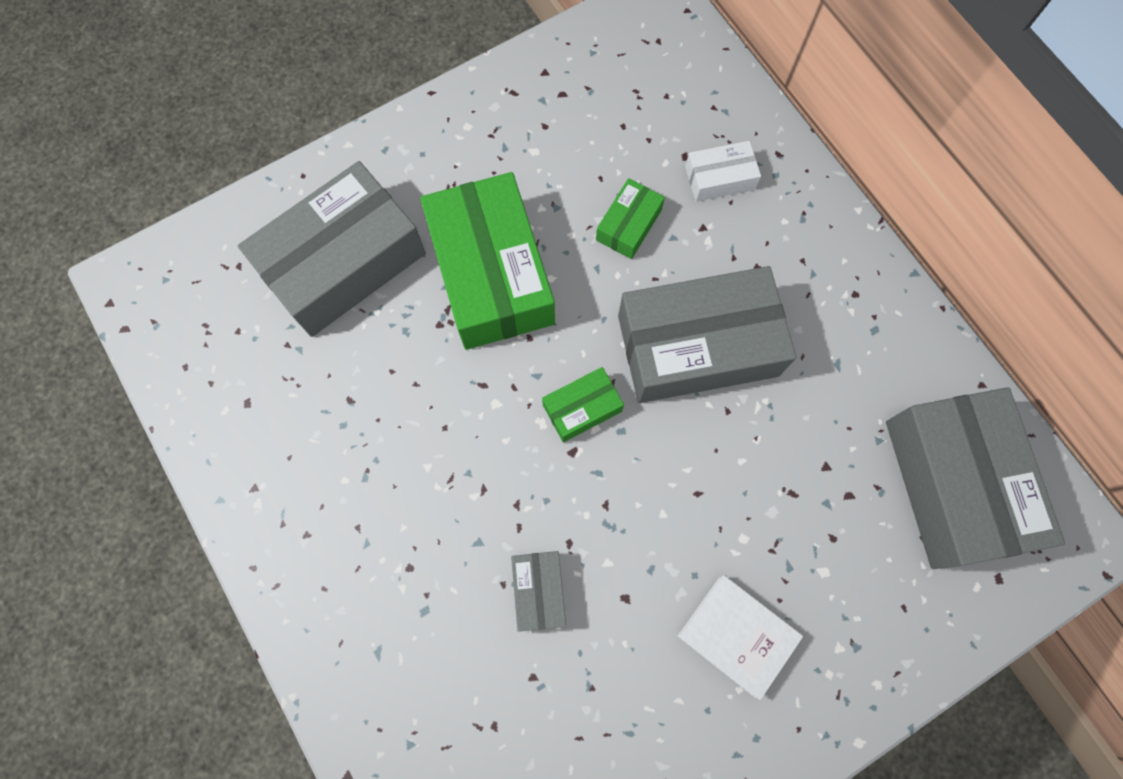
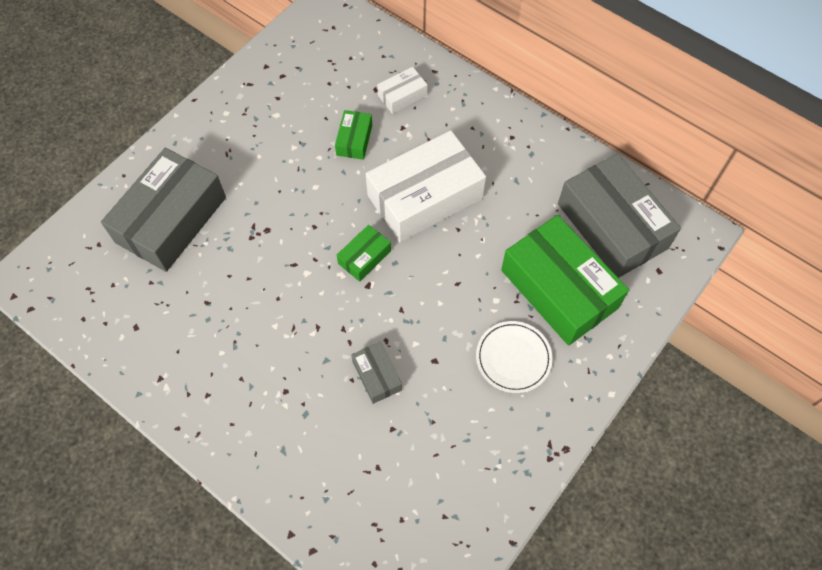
camera: 20 degrees left, 10 degrees down
green box [420,172,555,350] -> green box moved to [501,215,629,346]
grey box [618,266,796,403] -> white box [366,130,486,242]
white book [678,575,803,700] -> white plate [476,321,553,393]

